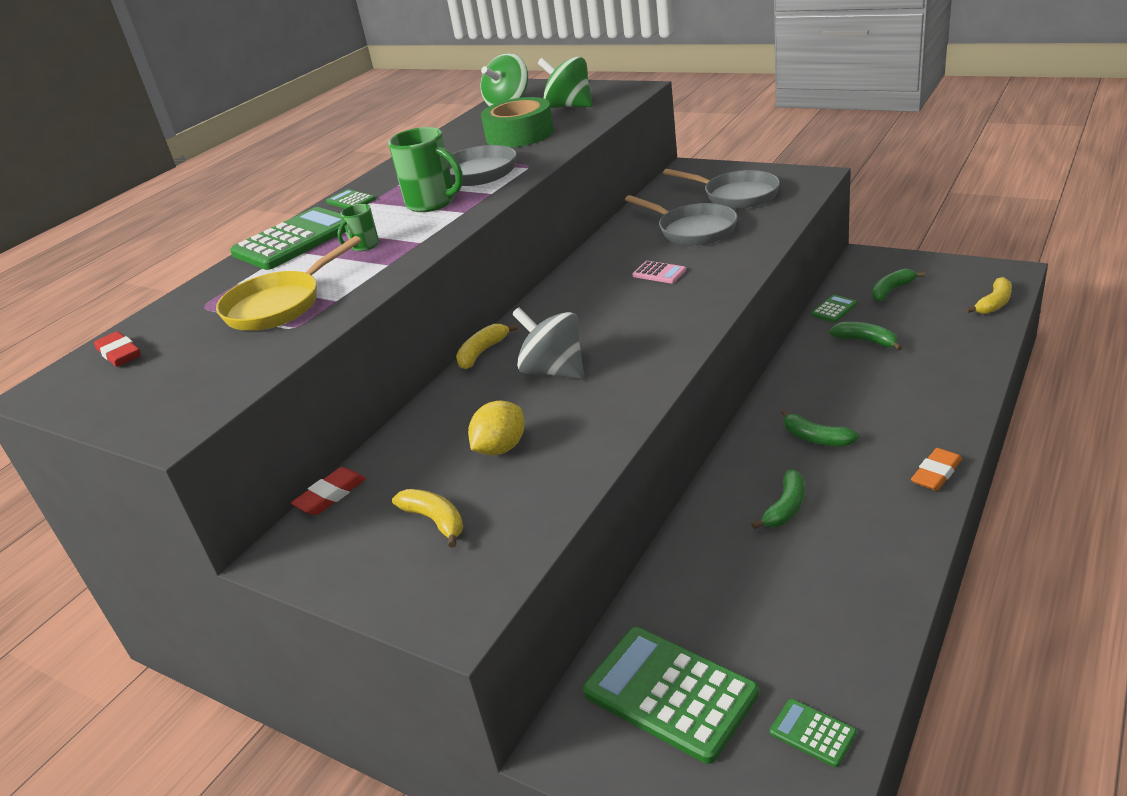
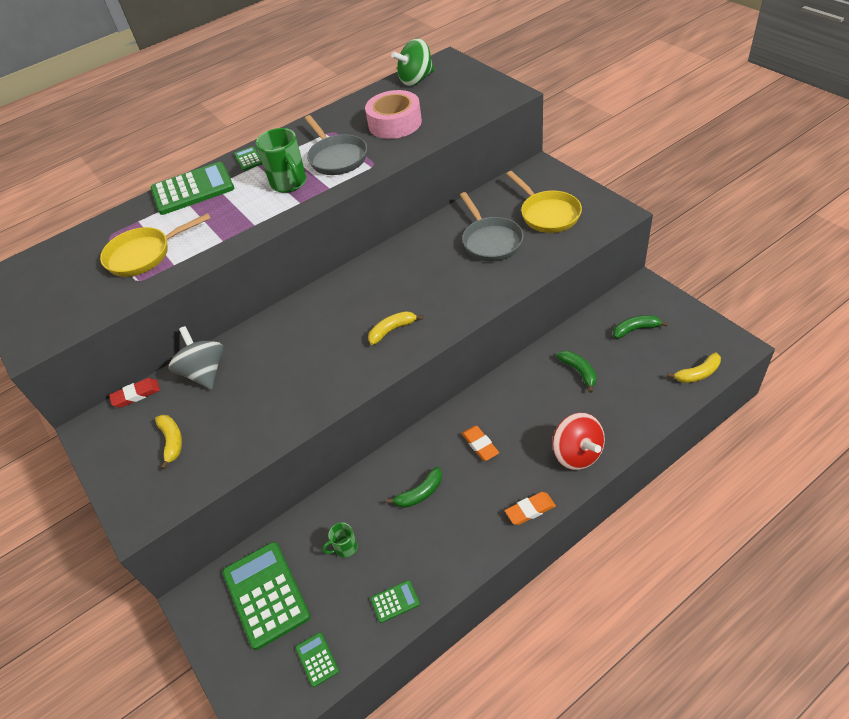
camera: 25 degrees right, 15 degrees up
red eraser [94,331,141,367] -> none
green mug [337,204,379,251] -> green mug moved to [322,522,358,558]
yellow banana [456,324,518,369] -> yellow banana moved to [368,311,423,345]
yellow lemon [468,400,525,455] -> none
green tape [481,97,554,148] -> pink tape [365,90,422,139]
grey spinning top [512,307,584,379] -> grey spinning top moved to [169,326,223,389]
green spinning top [538,57,593,108] -> none
pink calculator [632,261,686,283] -> none
grey pan [663,169,780,209] -> yellow pan [506,171,582,233]
green banana [781,409,859,446] -> orange eraser [462,426,499,461]
green calculator [811,295,857,322] -> green calculator moved to [370,580,420,623]
none -> red spinning top [552,413,605,470]

